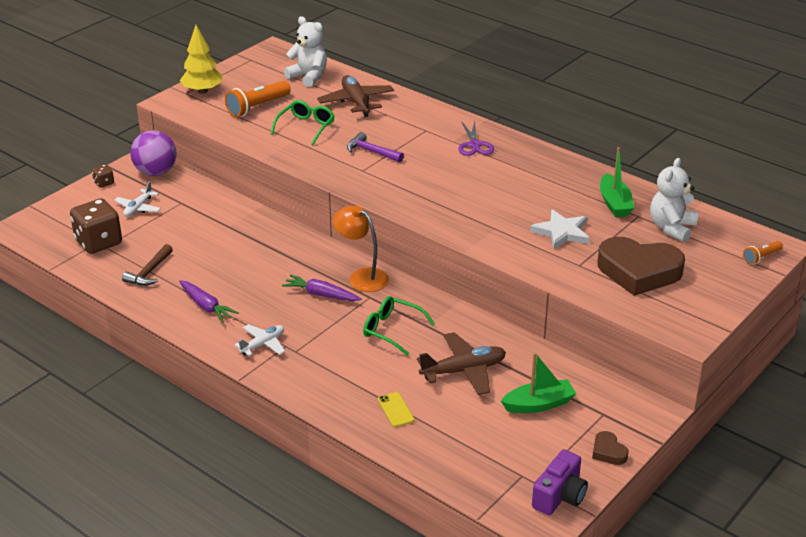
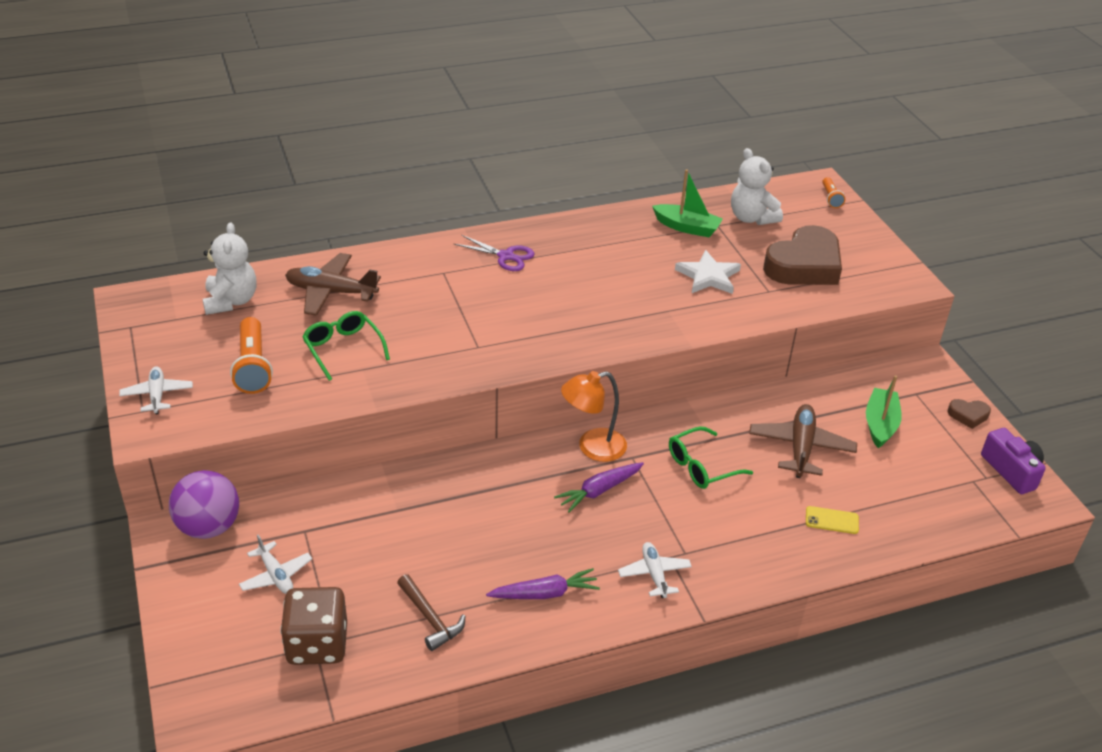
camera: 60 degrees left, 5 degrees up
brown dice [92,164,114,188] -> none
yellow tree [180,25,222,94] -> white plane [119,366,193,414]
white teddy bear [284,16,327,87] -> white teddy bear turned 105 degrees clockwise [202,223,256,315]
purple hammer [347,132,404,162] -> none

